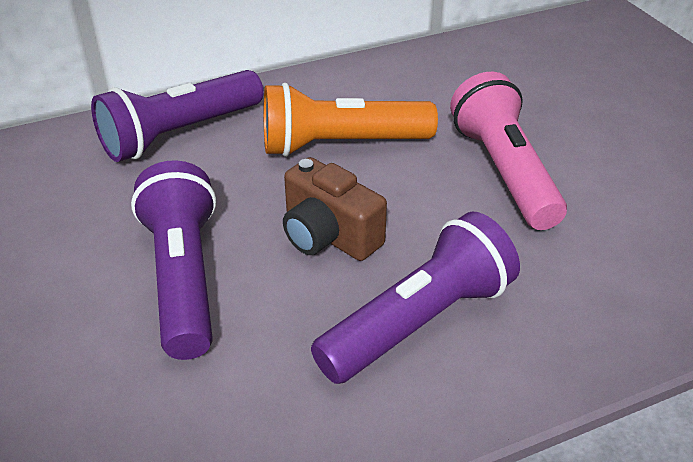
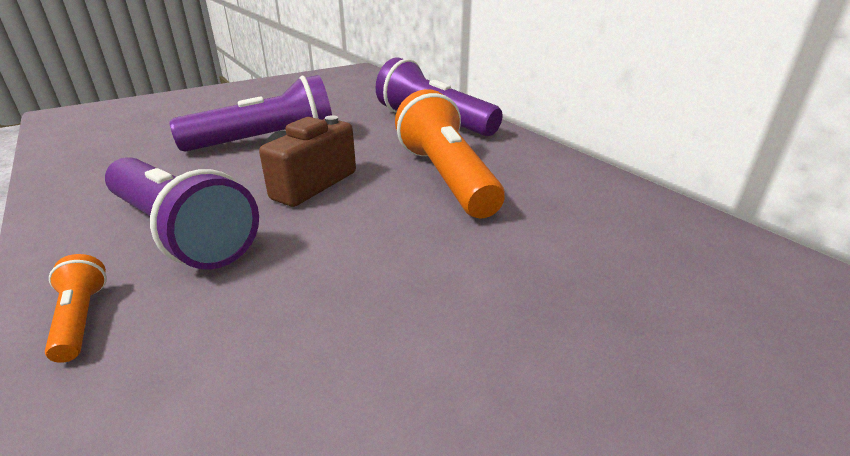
camera: 80 degrees right, 10 degrees down
pink flashlight [450,72,567,230] -> none
none -> orange flashlight [45,254,107,363]

